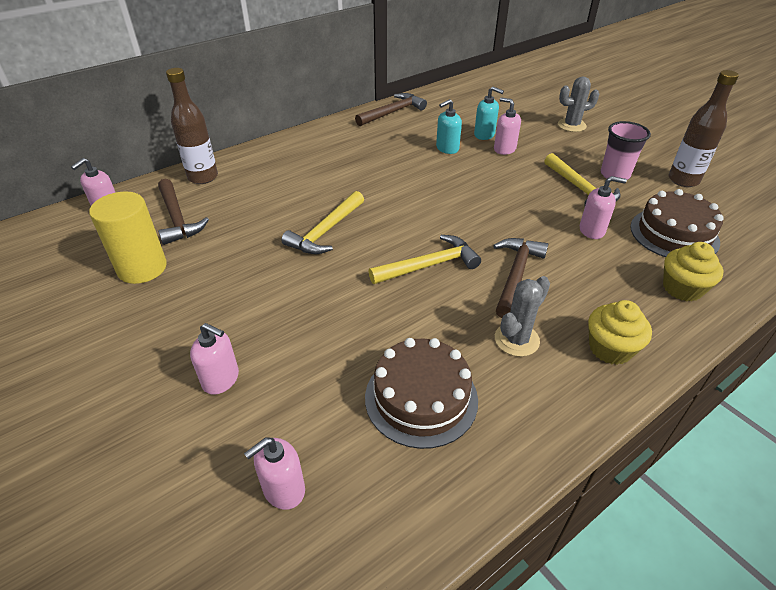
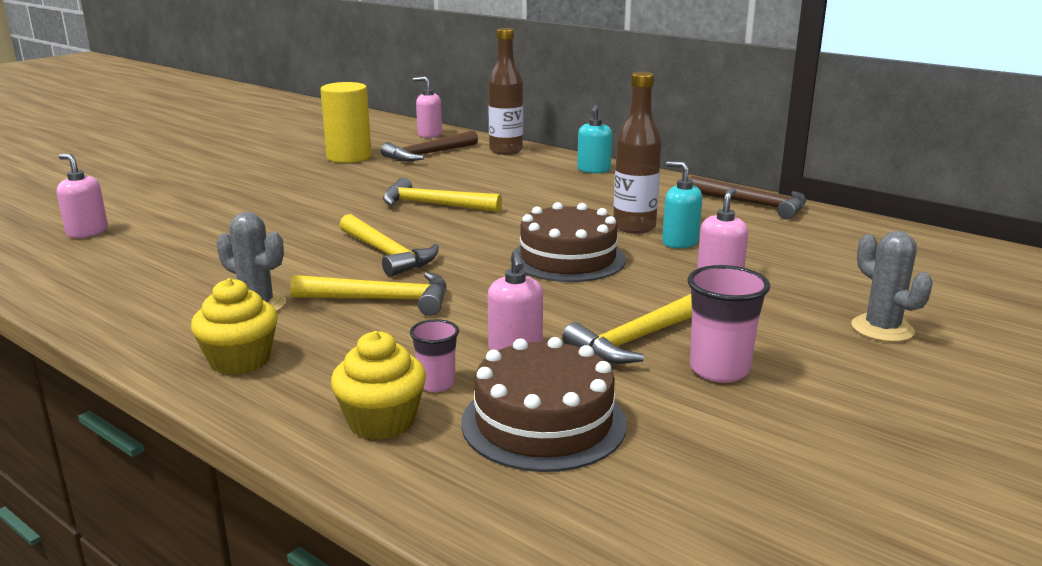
camera: 75 degrees right, 20 degrees down
pink soap dispenser [190,323,239,395] -> none
brown cake [365,338,478,449] -> brown cake moved to [511,202,626,282]
turquoise soap dispenser [474,87,504,140] -> turquoise soap dispenser moved to [577,105,612,173]
brown hammer [493,238,548,318] -> yellow hammer [290,272,446,316]
brown bottle [669,70,739,187] -> brown bottle moved to [613,72,662,234]
none -> pink cup [410,319,459,392]

